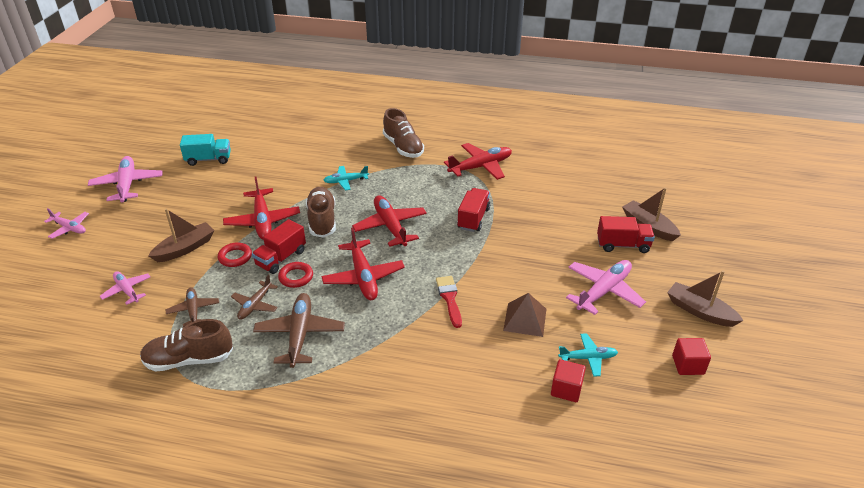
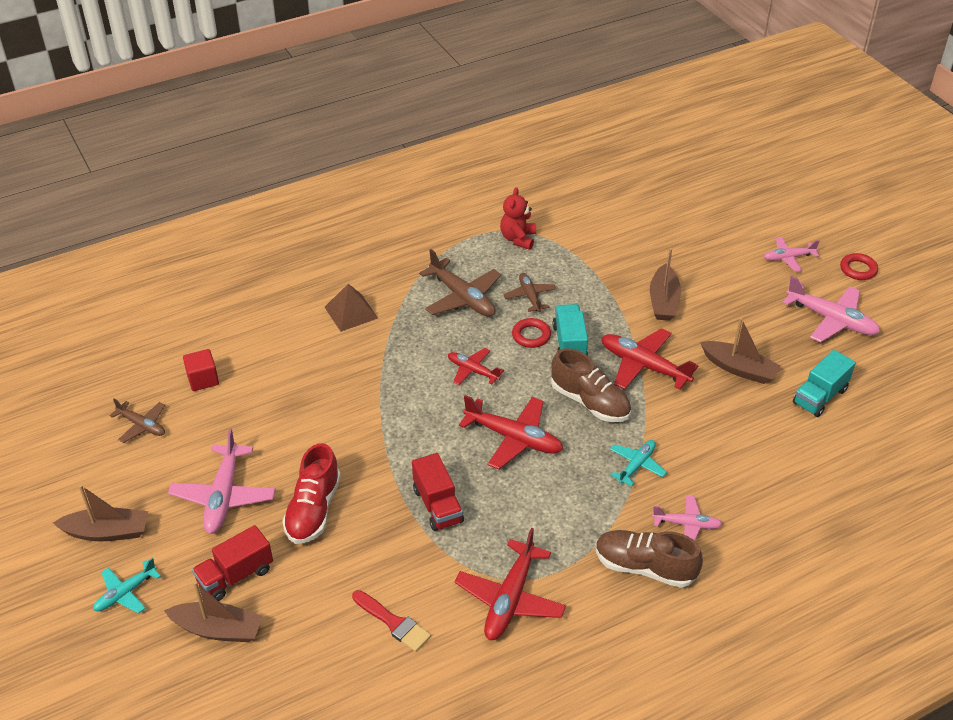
camera: 140 degrees right, 5 degrees up
pink plane [100,271,151,305] -> pink plane moved to [652,495,722,541]
brown shoe [140,319,233,372] -> red teddy bear [500,187,536,250]
brown plane [166,287,219,327] -> brown plane moved to [110,399,165,443]
red ring [218,242,252,267] -> red ring moved to [840,253,878,280]
red truck [252,219,306,274] -> turquoise truck [552,304,588,355]
red plane [321,227,405,300] -> red plane [448,348,504,385], size x0.60
red brush [436,276,462,328] -> red brush moved to [352,590,431,652]
brown pyramid [503,293,546,337] -> brown pyramid moved to [325,284,378,332]
turquoise plane [558,333,618,377] -> turquoise plane moved to [93,558,161,613]
red cube [672,338,711,375] -> none
none -> red shoe [282,443,341,544]
none -> brown boat [700,317,781,384]

